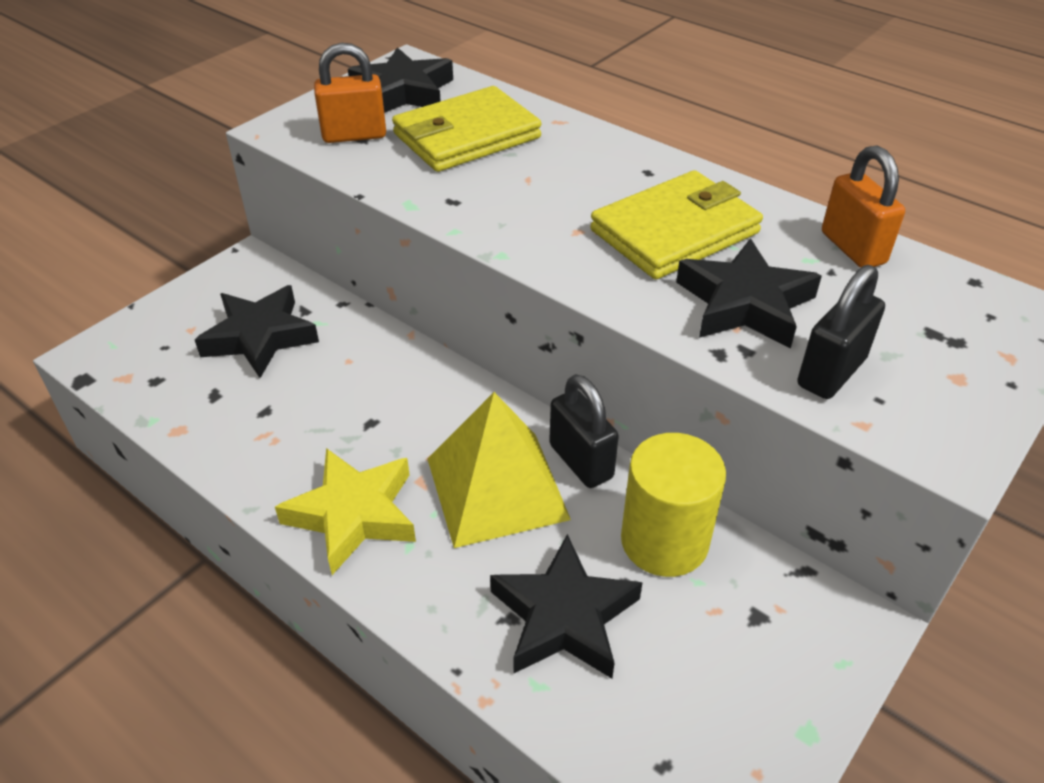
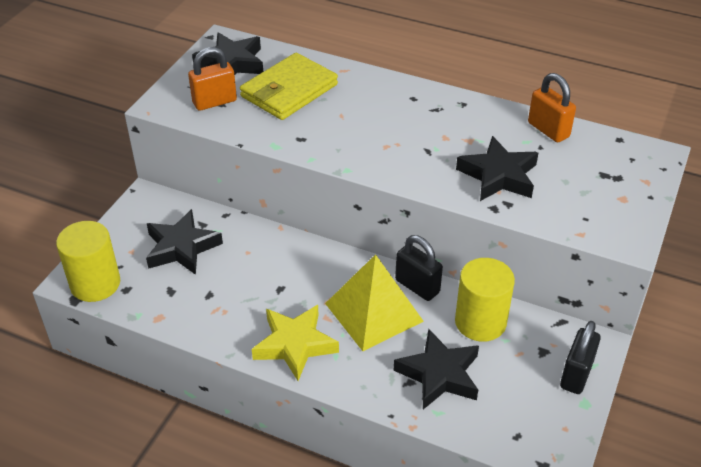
camera: 15 degrees left, 0 degrees up
yellow wallet [590,170,763,280] -> none
black padlock [797,265,885,399] -> black padlock moved to [560,321,601,394]
none -> yellow cylinder [56,221,120,302]

